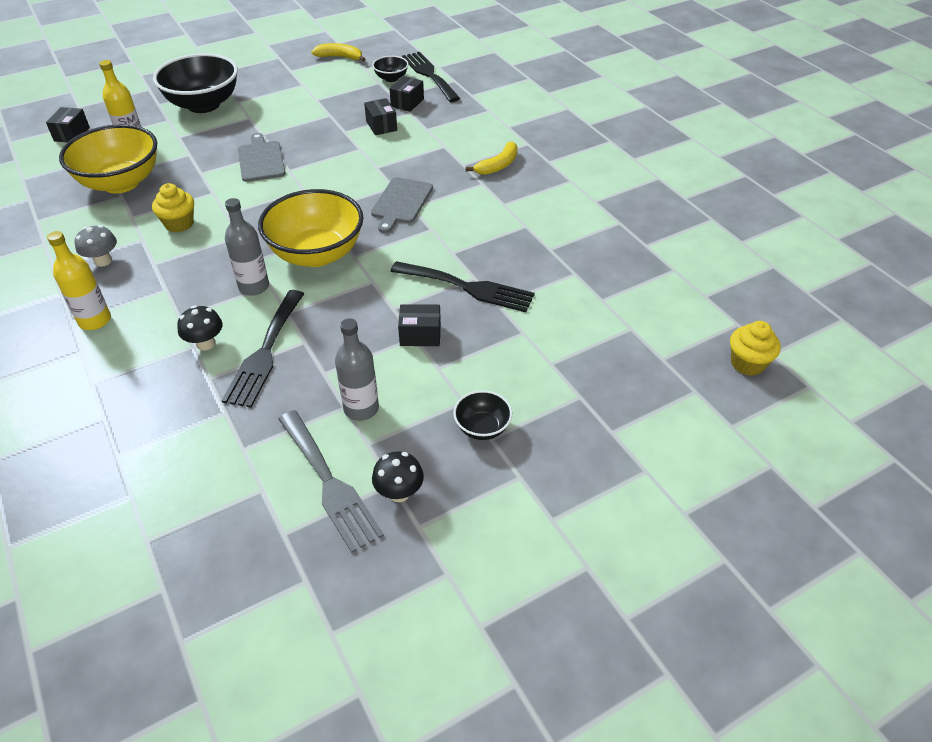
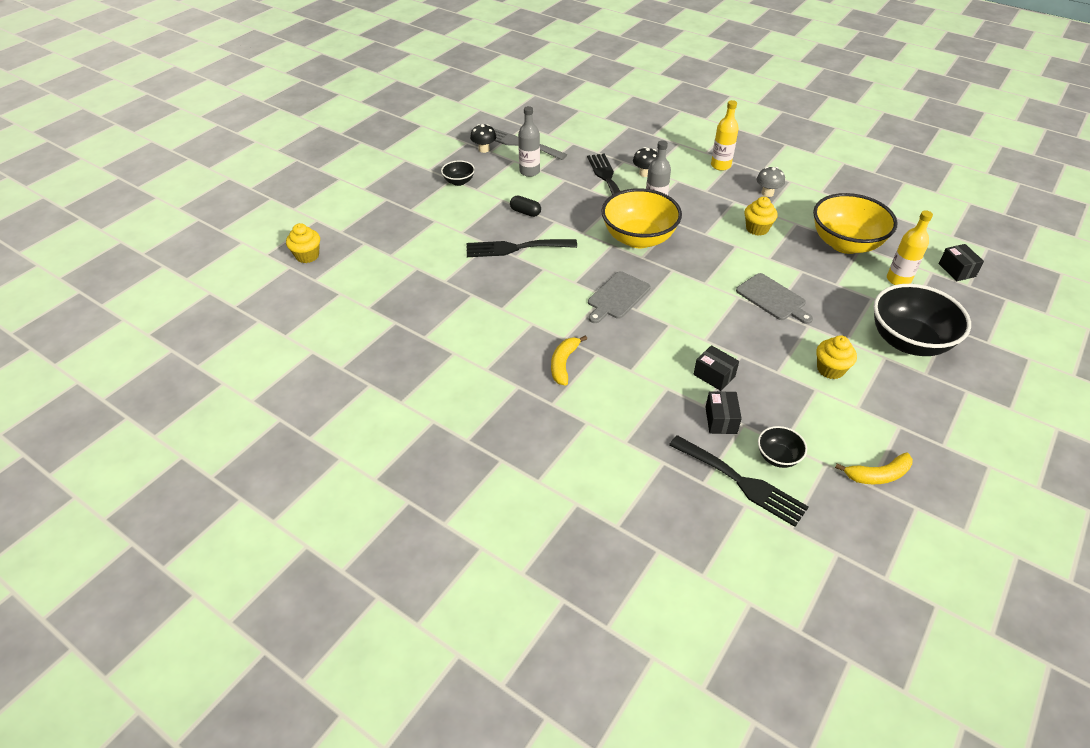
camera: 155 degrees right, 0 degrees up
grey cutting board [371,177,433,233] -> grey cutting board turned 135 degrees counterclockwise [588,271,651,323]
black box [398,304,441,346] -> black capsule [510,196,541,217]
none -> yellow cupcake [816,336,857,379]

